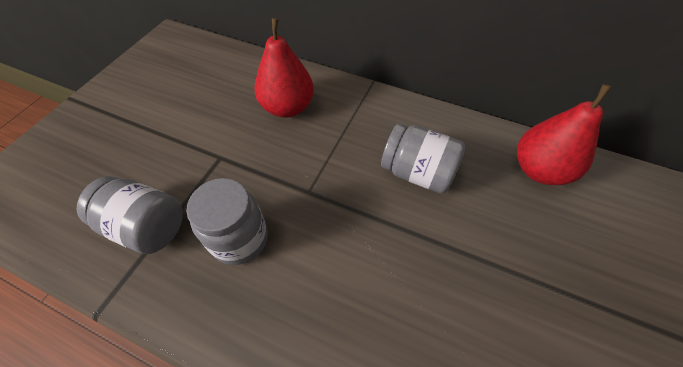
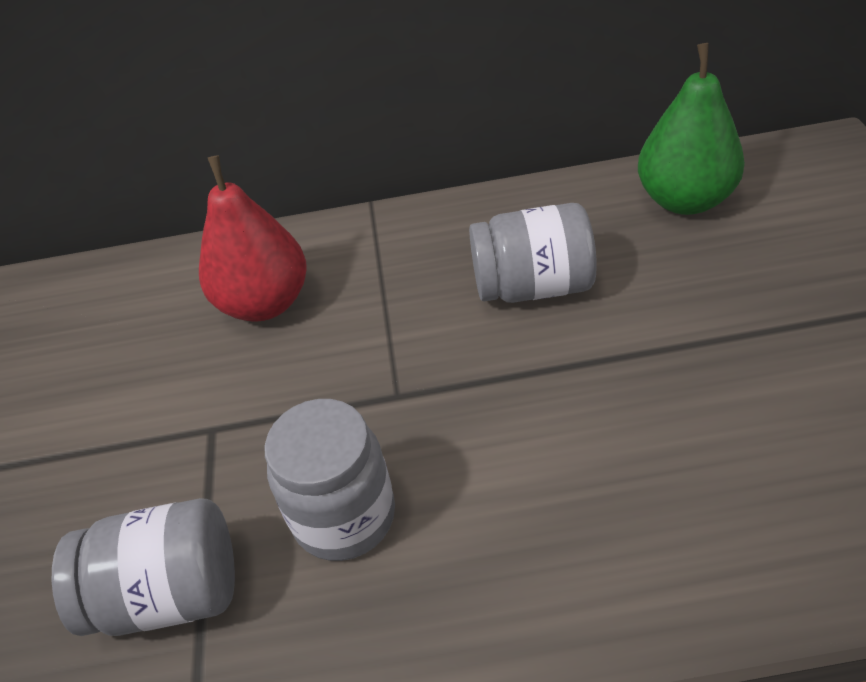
camera: 25 degrees left, 10 degrees down
red pear [517,84,612,185] -> green pear [638,43,745,215]

